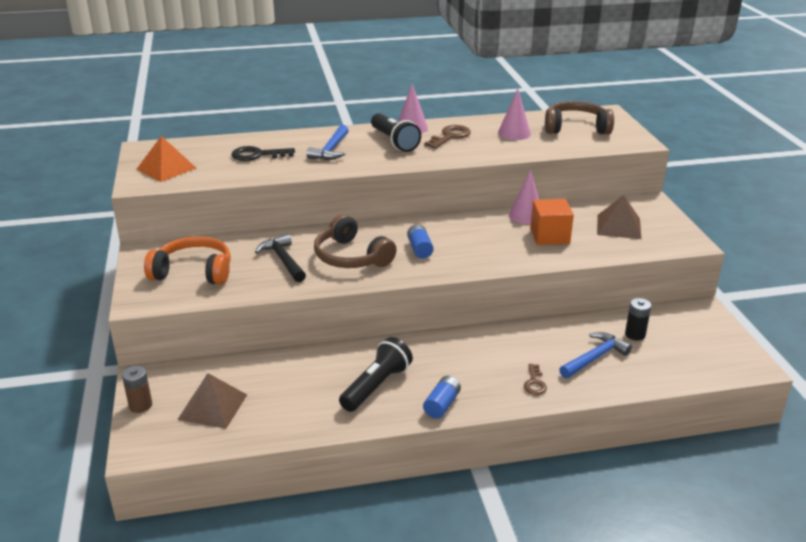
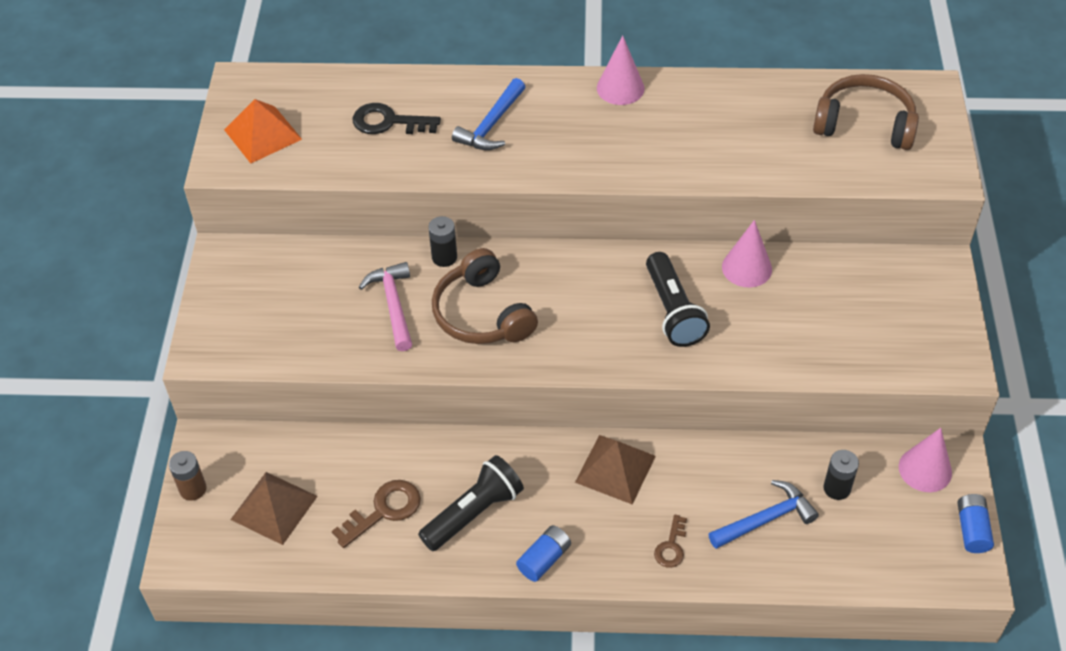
camera: 15 degrees right, 20 degrees up
orange headphones [144,236,231,285] -> none
black hammer [255,234,306,282] -> pink hammer [359,262,412,351]
black flashlight [371,113,421,152] -> black flashlight moved to [646,252,710,347]
blue battery [407,224,434,259] -> blue battery moved to [957,494,994,553]
brown key [424,125,471,149] -> brown key moved to [332,480,421,548]
pink cone [498,89,531,140] -> pink cone moved to [899,428,952,492]
orange cube [530,199,574,245] -> none
brown pyramid [597,195,641,239] -> brown pyramid moved to [575,435,656,505]
none -> black battery [428,216,457,267]

